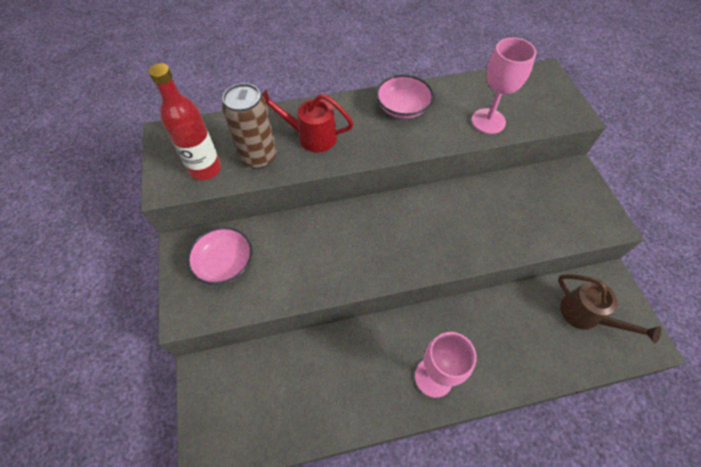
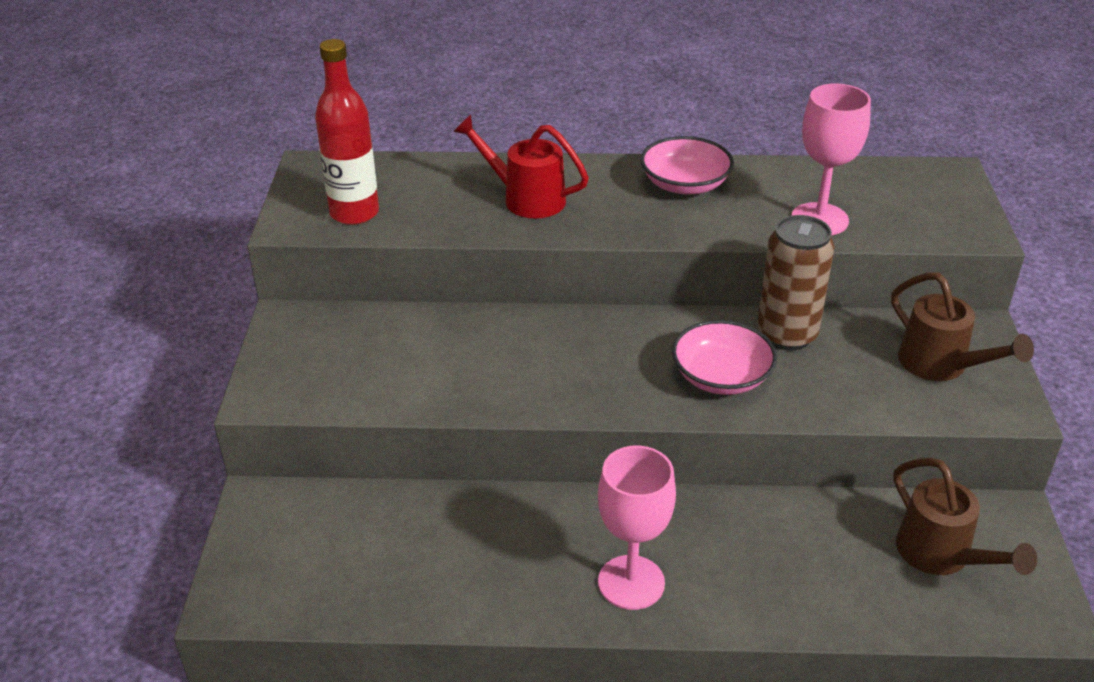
camera: 15 degrees right, 20 degrees down
pink bowl [187,227,252,285] -> pink bowl moved to [672,320,777,395]
brown can [222,83,277,169] -> brown can moved to [757,215,835,351]
none -> brown watering can [891,272,1034,381]

